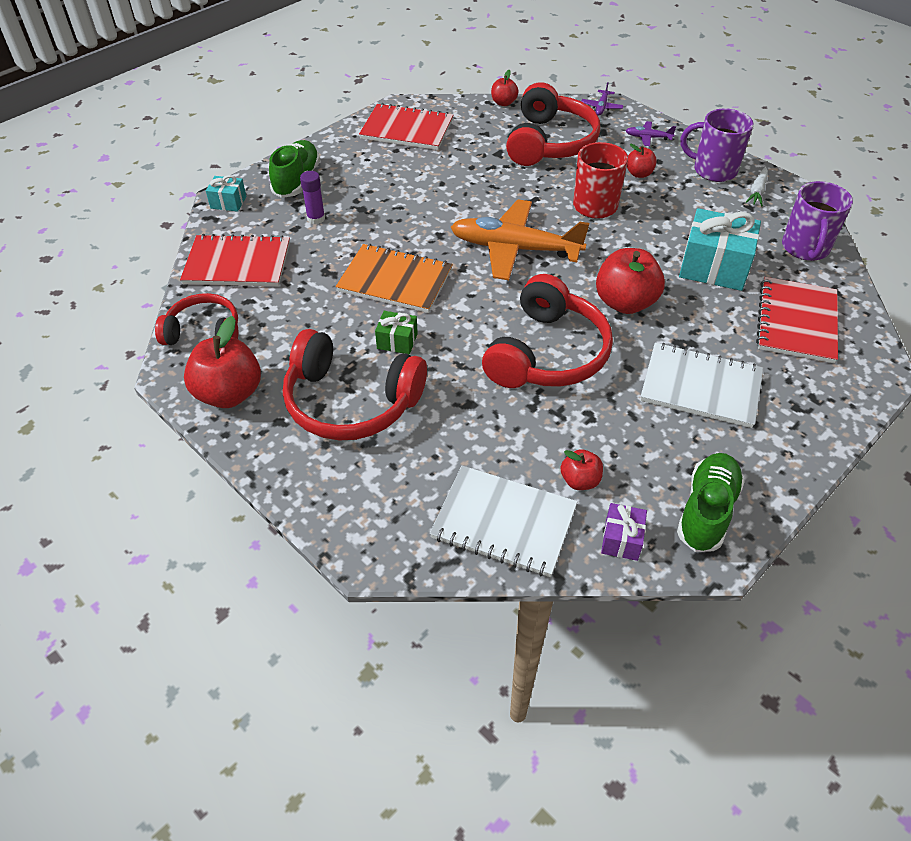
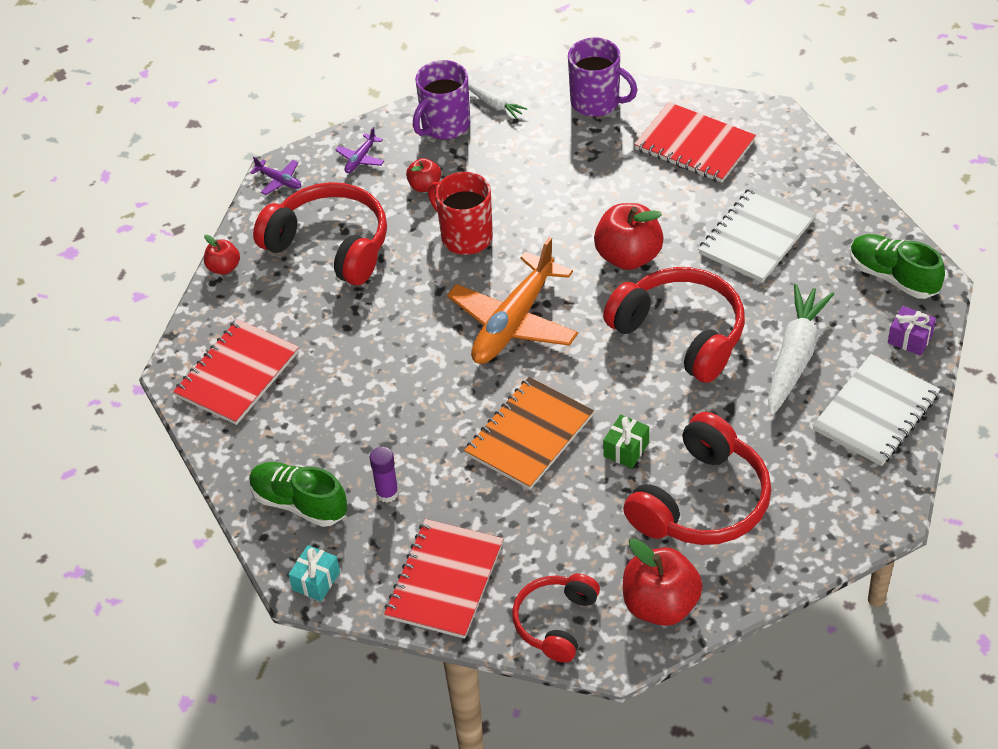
camera: 70 degrees left, 0 degrees up
red apple [561,449,603,490] -> none
turquoise gift [679,208,761,291] -> none
none -> white carrot [768,284,834,416]

